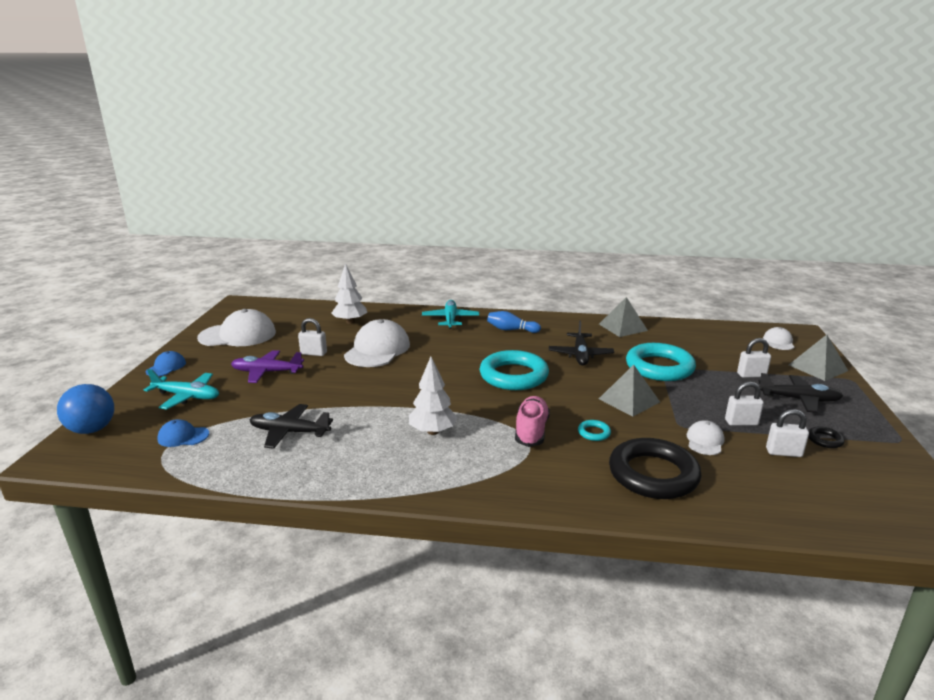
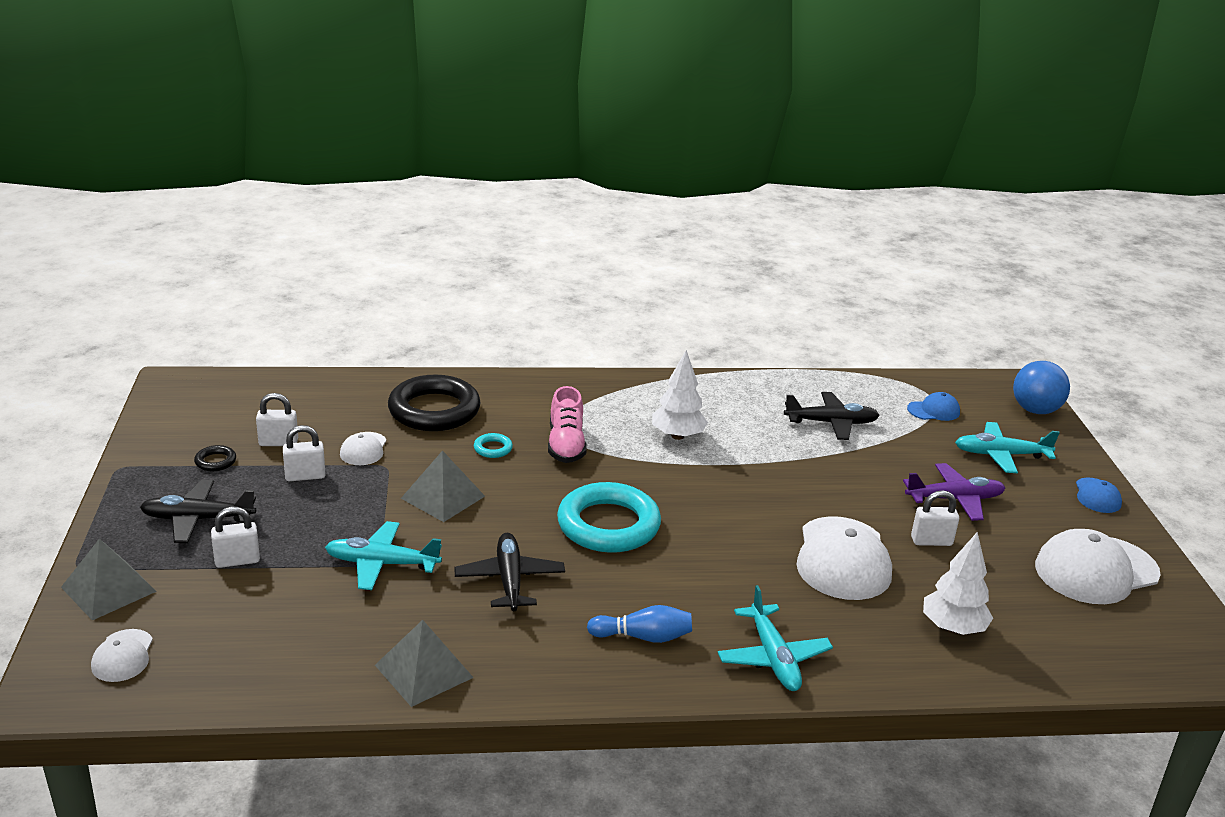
camera: 165 degrees right, 5 degrees up
turquoise ring [626,343,696,381] -> turquoise plane [325,521,442,590]

